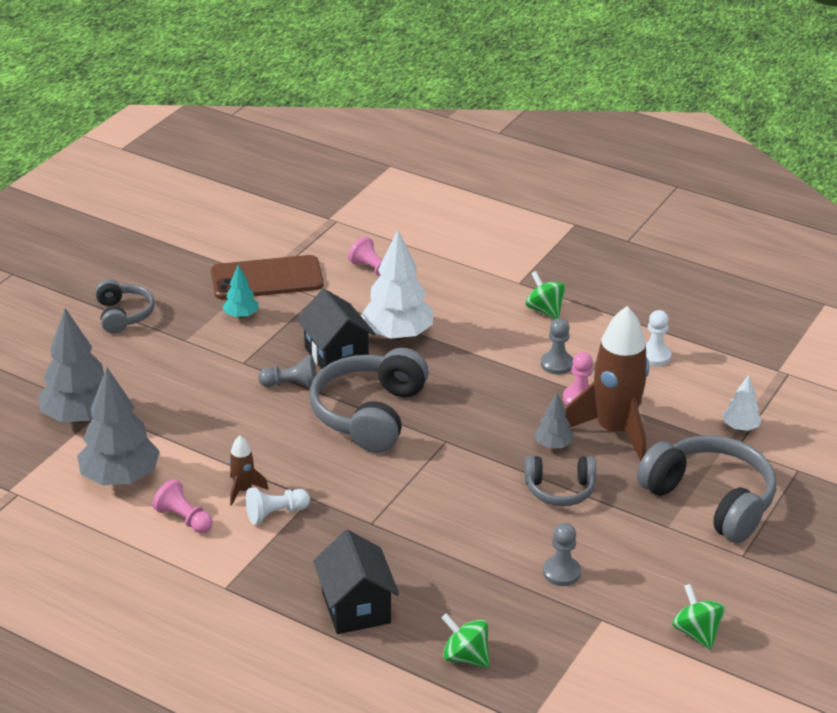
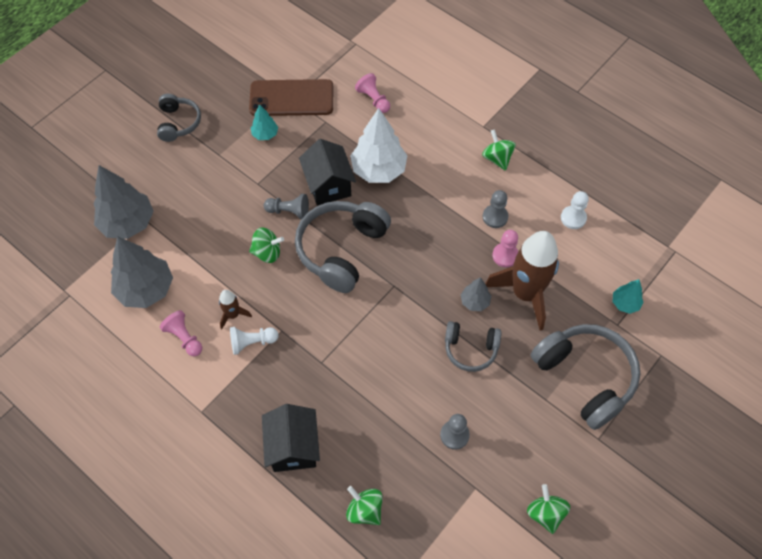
camera: 10 degrees right, 25 degrees up
white tree [722,375,762,431] -> turquoise tree [613,279,643,314]
none -> green spinning top [249,227,284,263]

